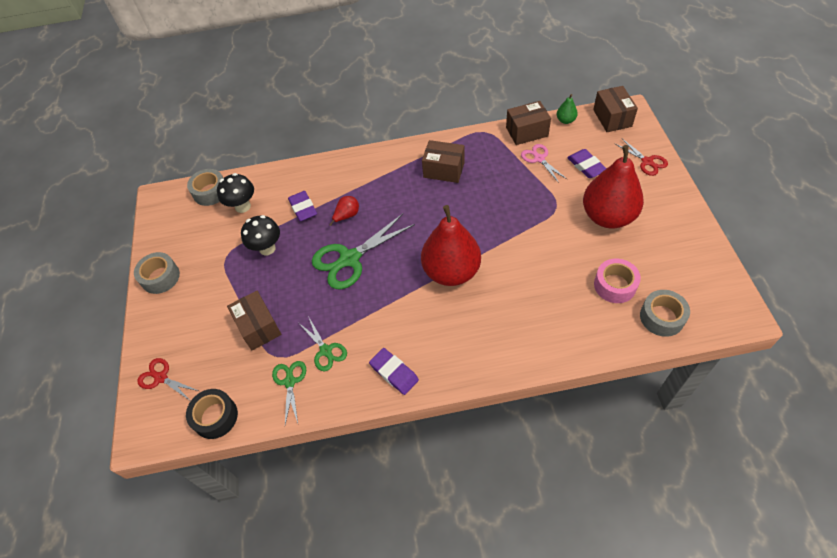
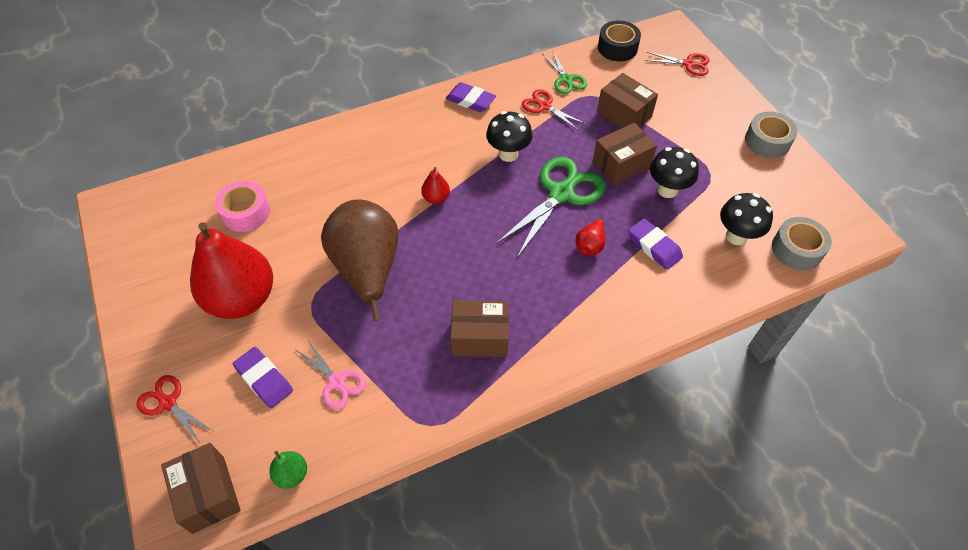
camera: 160 degrees right, 0 degrees up
green scissors [300,316,347,371] -> red scissors [522,90,585,130]
red pear [421,205,481,286] -> red pear [421,167,450,204], size x0.41
brown box [506,101,551,145] -> brown box moved to [593,123,657,185]
grey tape [640,290,690,337] -> none
none -> brown pear [321,199,399,321]
none -> black mushroom [486,111,533,162]

